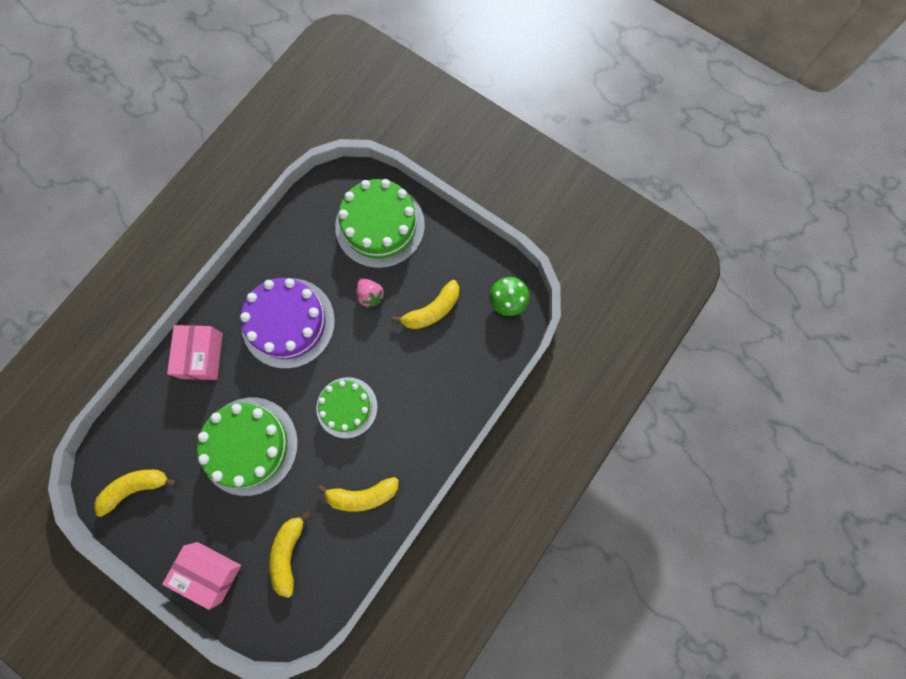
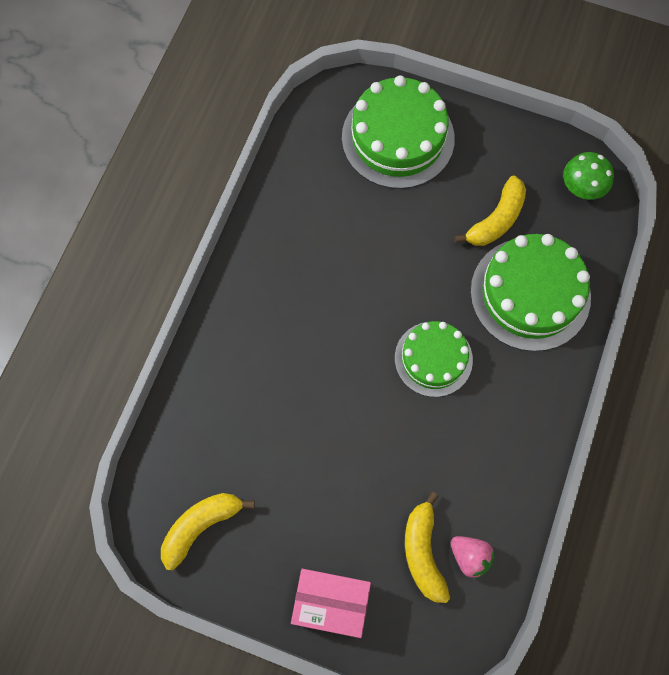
camera: 15 degrees left, 5 degrees down
pink box [167,325,223,380] -> none
green cake [197,398,298,496] -> green cake moved to [470,234,591,351]
purple cake [240,278,335,369] -> none
yellow banana [317,477,399,512] -> none
pink strawberry [357,278,385,308] -> pink strawberry moved to [451,536,495,579]

